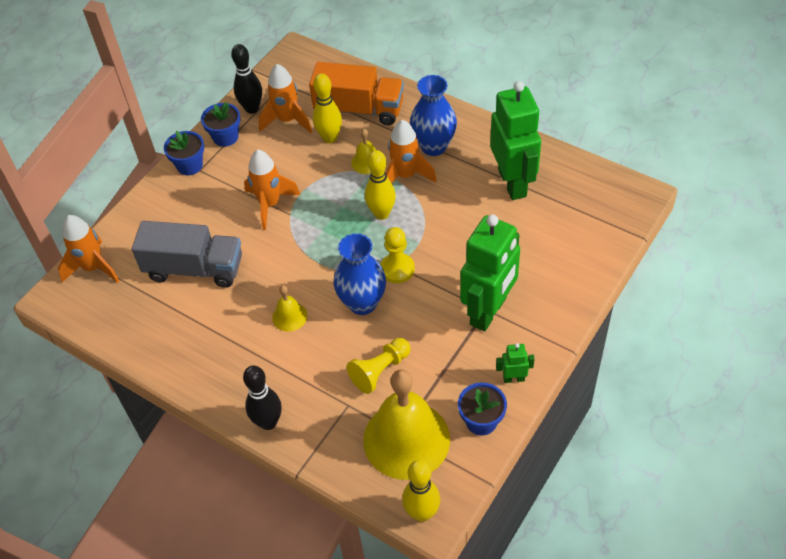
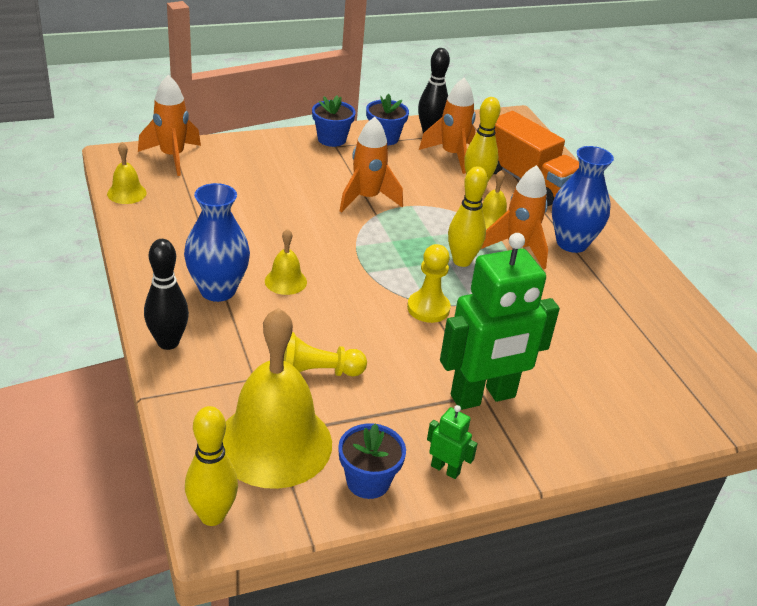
camera: 30 degrees right, 15 degrees down
grey truck [132,221,242,288] -> none
blue vase [334,233,386,315] -> blue vase moved to [184,183,250,302]
green robot [490,81,541,200] -> none
none -> yellow bell [107,142,147,204]

